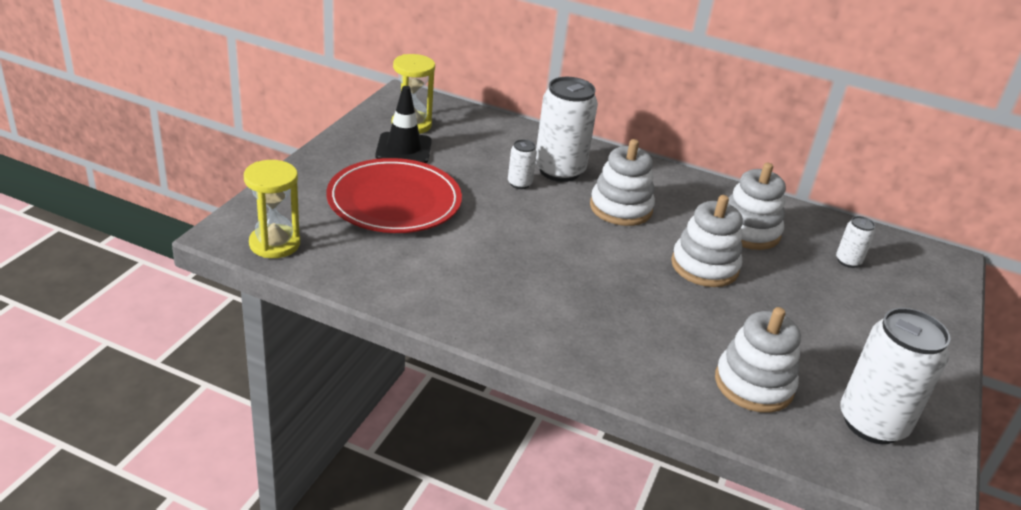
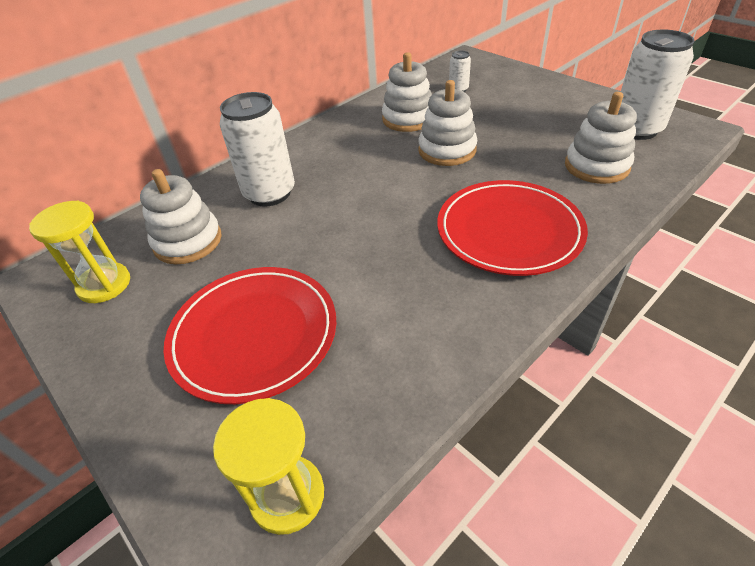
camera: 60 degrees left, 10 degrees up
black traffic cone [375,86,432,163] -> none
white can [508,140,537,189] -> none
white stacking toy [590,139,655,226] -> white stacking toy moved to [140,169,222,264]
none -> red plate [437,180,588,276]

